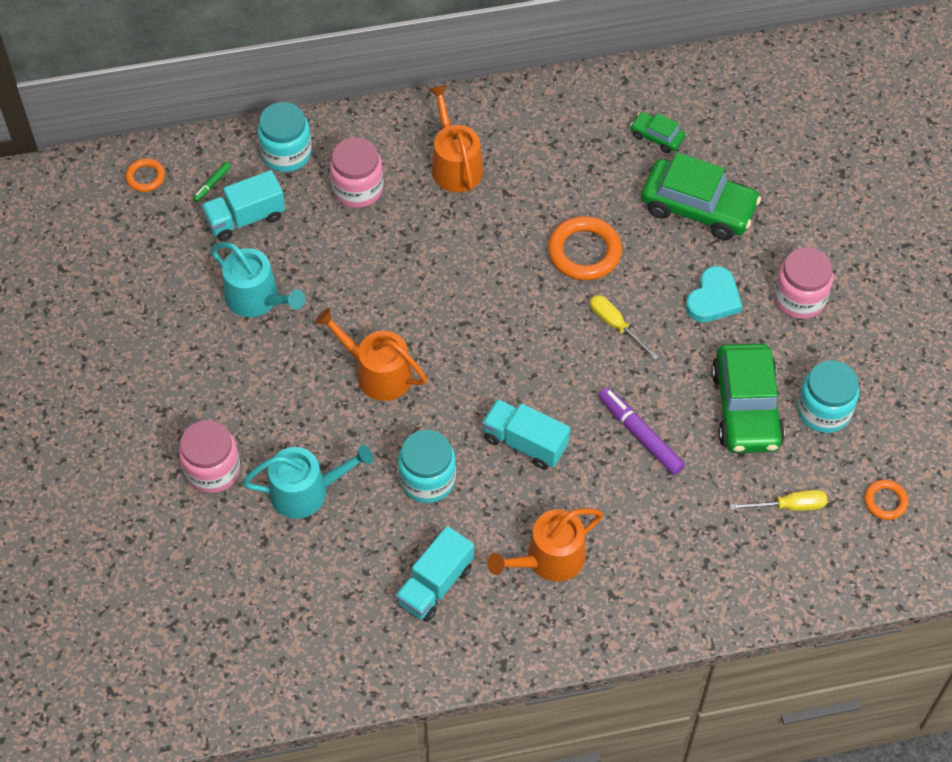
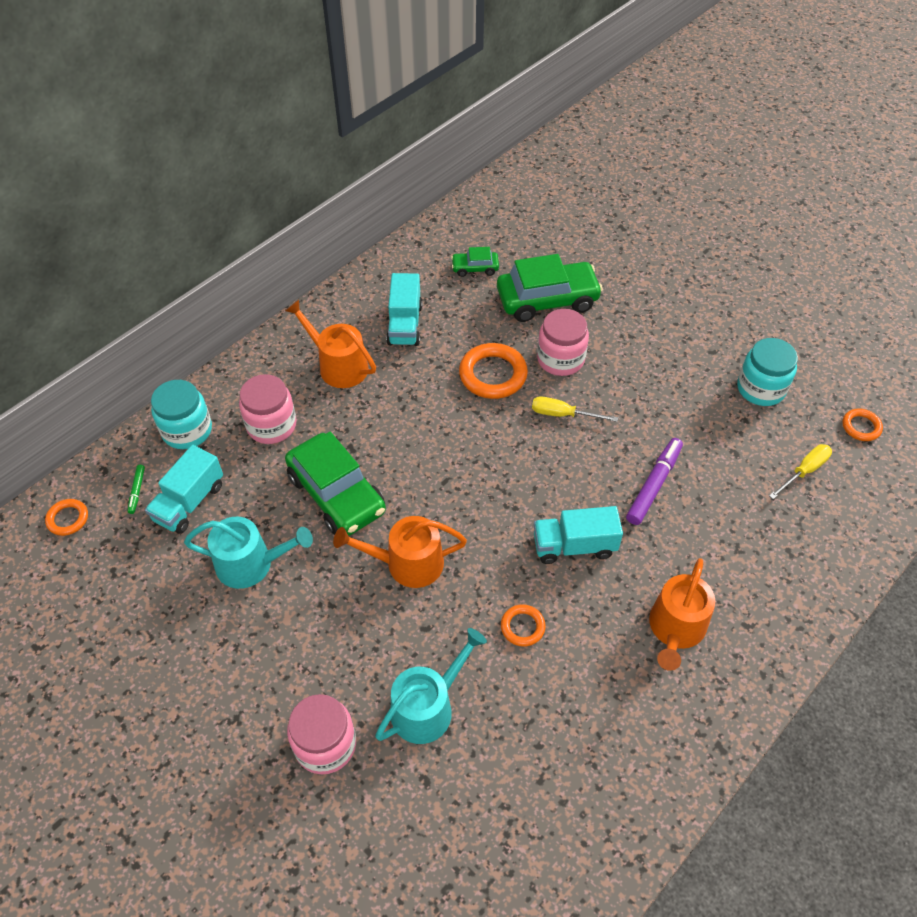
camera: 35 degrees left, 5 degrees down
turquoise truck [395,526,474,622] -> turquoise truck moved to [386,273,423,346]
turquoise jar [398,430,456,503] -> orange ring [501,604,546,647]
purple marker [598,387,685,475] -> purple marker turned 105 degrees clockwise [626,438,683,525]
turquoise heart [686,266,742,322] -> none
green car [711,343,785,453] -> green car moved to [285,432,386,536]
pink jar [774,247,833,319] -> pink jar moved to [537,309,589,376]

